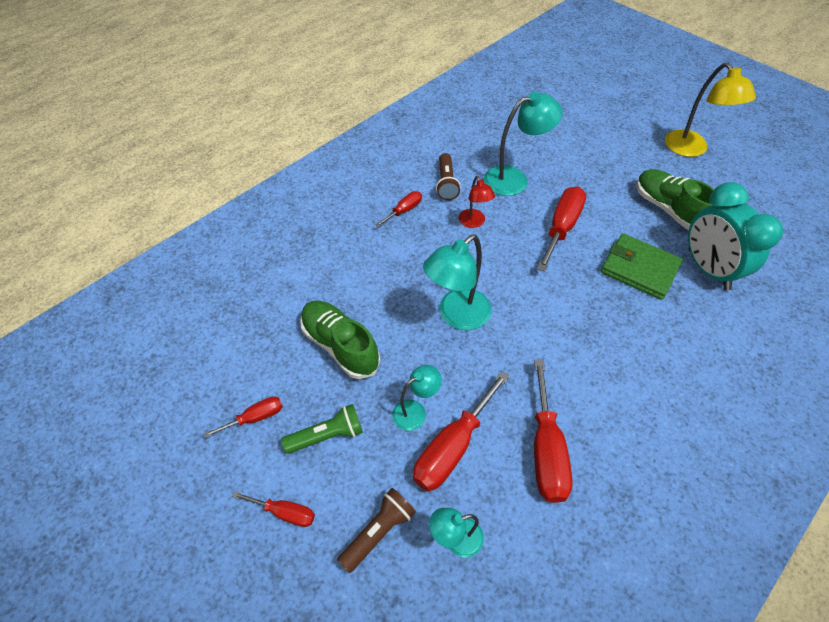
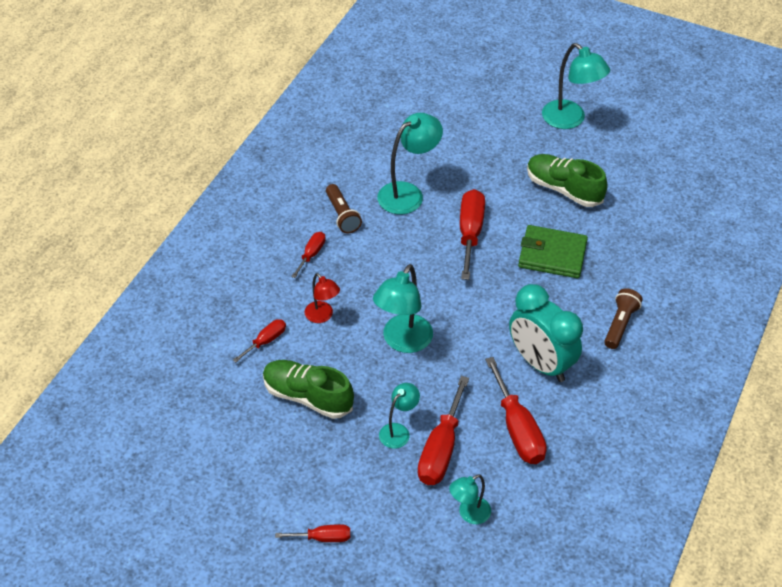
camera: 20 degrees left, 5 degrees down
red screwdriver [204,396,283,438] -> red screwdriver moved to [233,319,286,362]
green flashlight [281,404,363,454] -> none
brown flashlight [337,488,416,573] -> brown flashlight moved to [604,288,643,349]
red lamp [459,176,495,228] -> red lamp moved to [305,273,340,323]
yellow lamp [665,62,756,157] -> turquoise lamp [542,43,610,129]
turquoise clock [688,182,783,290] -> turquoise clock moved to [509,284,583,382]

